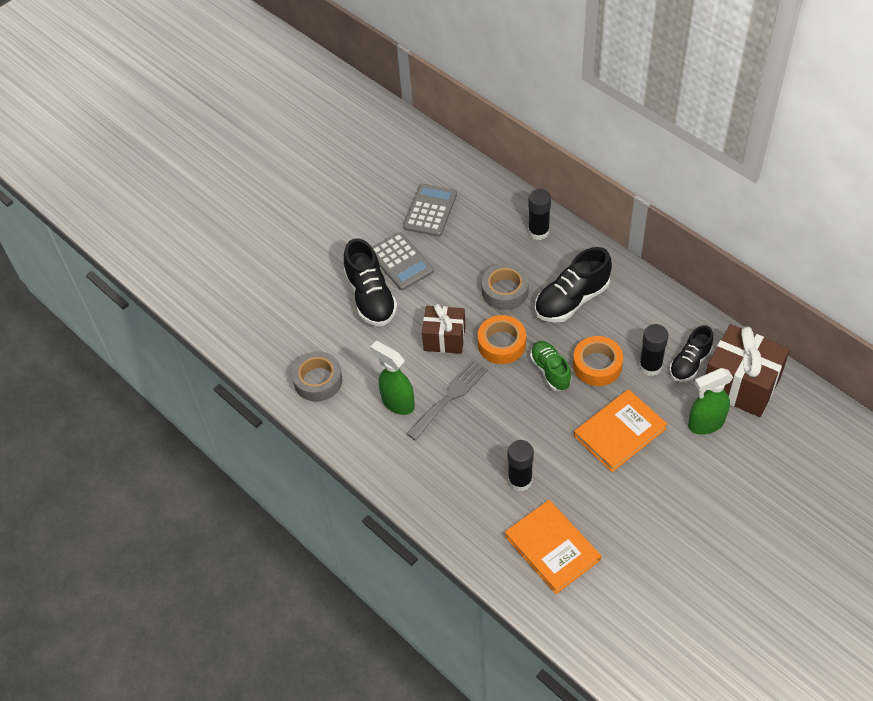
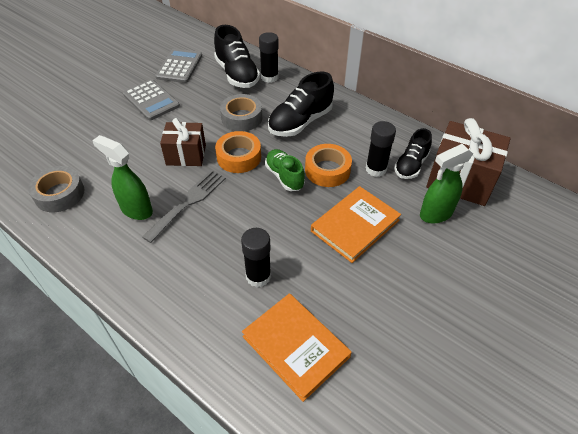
camera: 10 degrees left, 5 degrees down
black shoe [344,238,398,326] -> black shoe moved to [214,25,260,88]

